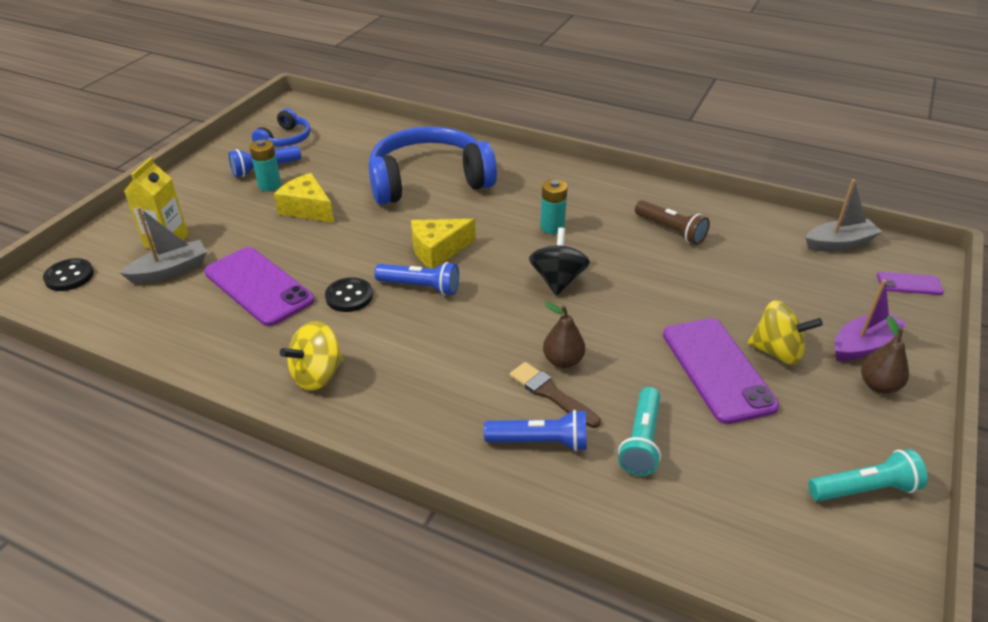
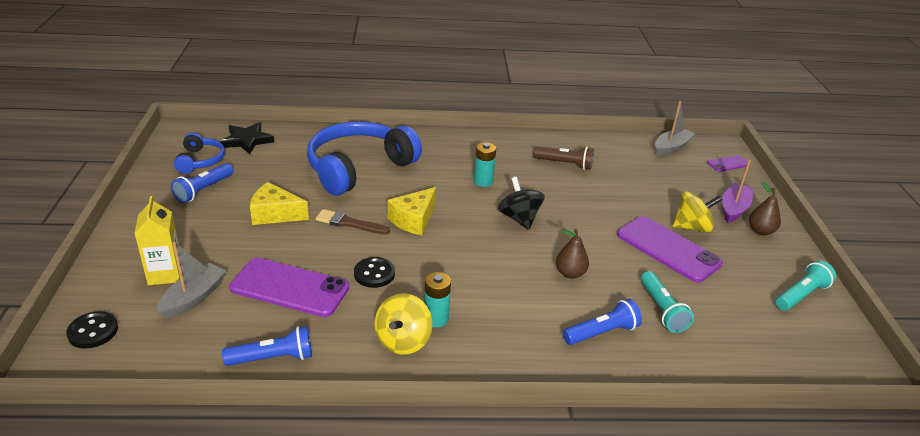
camera: 30 degrees left, 5 degrees down
turquoise battery [249,139,281,191] -> turquoise battery moved to [424,272,451,327]
blue flashlight [374,262,459,296] -> blue flashlight moved to [222,326,312,366]
brown brush [510,362,601,428] -> brown brush moved to [315,209,390,234]
none -> black star [220,122,274,154]

